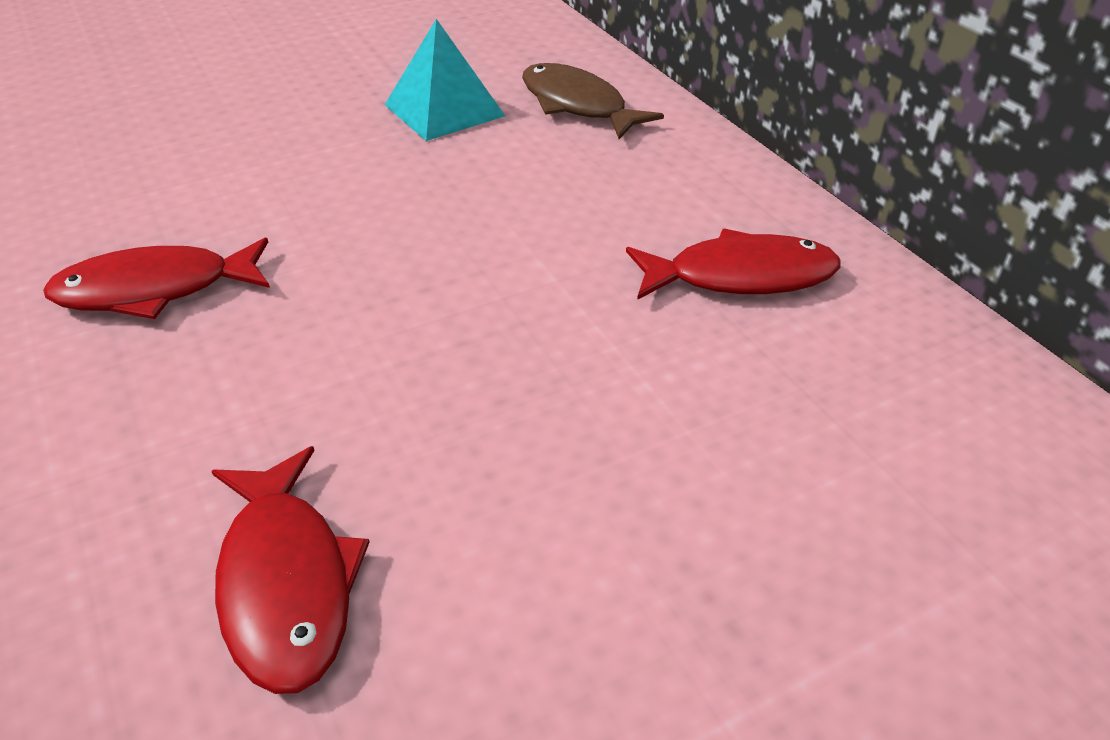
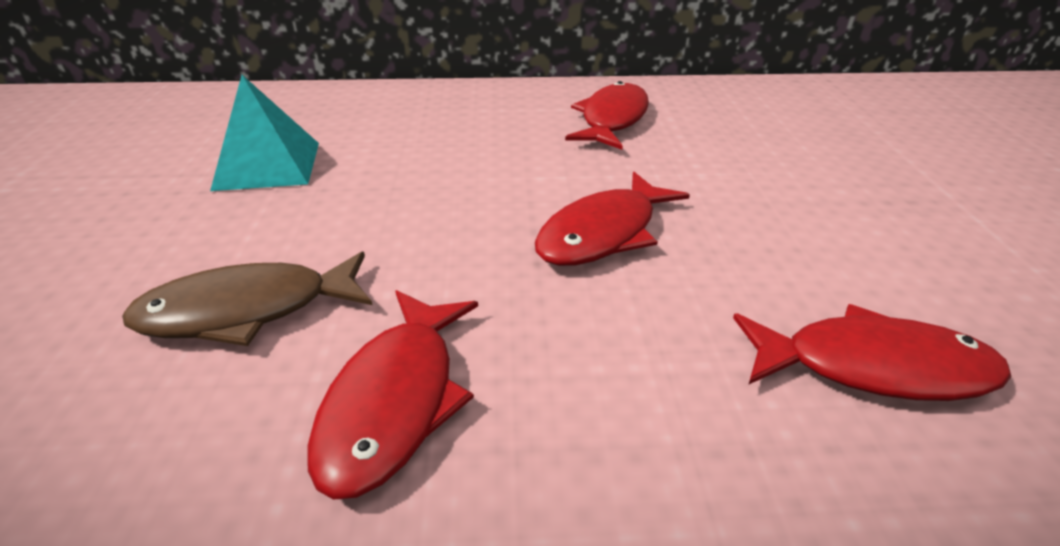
camera: 65 degrees left, 5 degrees down
brown fish [522,63,664,139] -> brown fish moved to [122,252,372,346]
none -> red fish [535,172,690,266]

